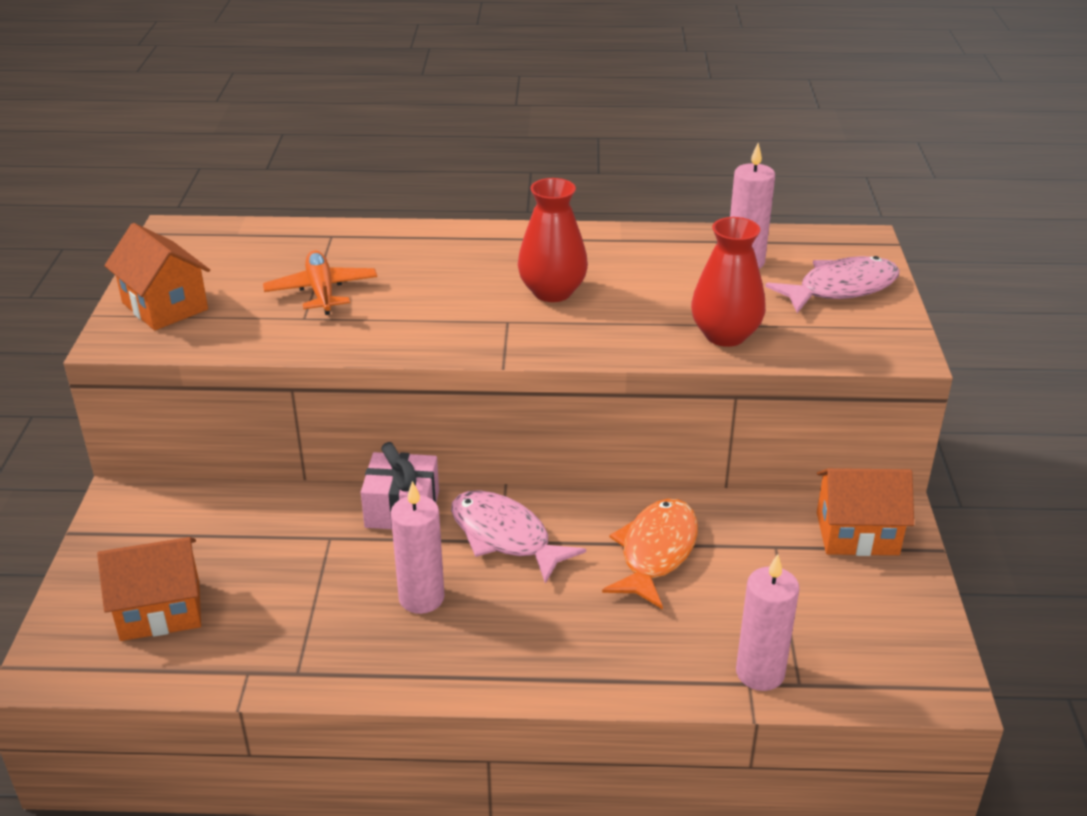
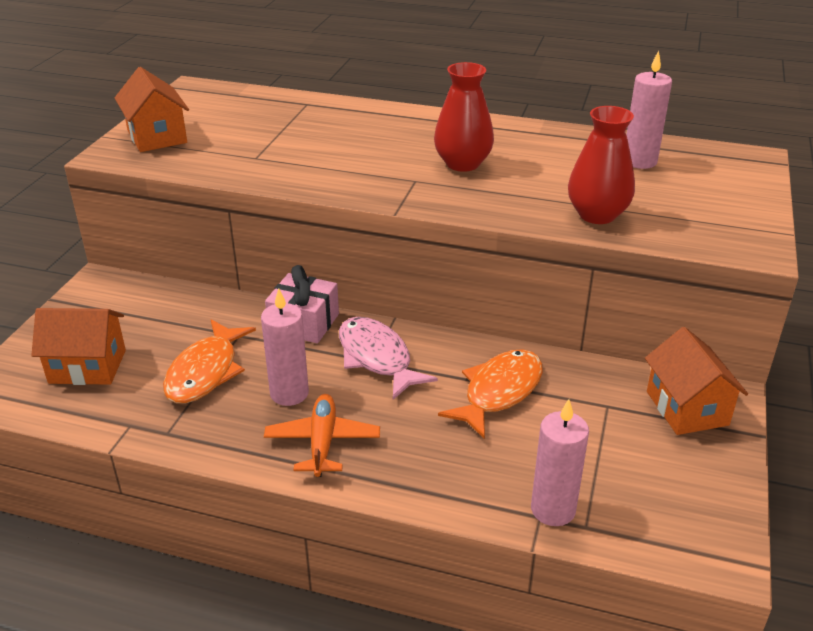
camera: 15 degrees right, 0 degrees up
orange plane [263,251,377,315] -> orange plane moved to [264,394,380,477]
pink fish [765,256,900,313] -> none
orange house [817,468,914,556] -> orange house turned 60 degrees clockwise [645,327,748,435]
none -> orange fish [163,319,256,403]

